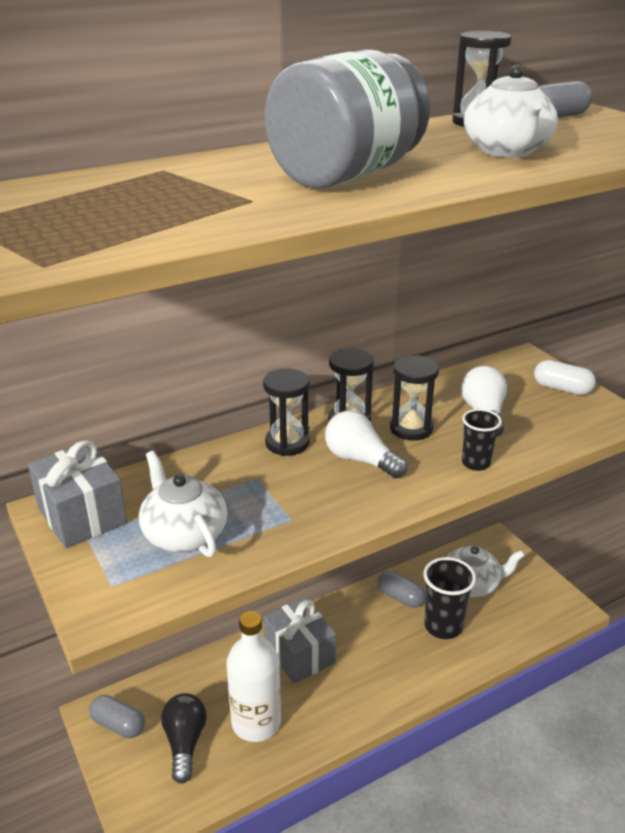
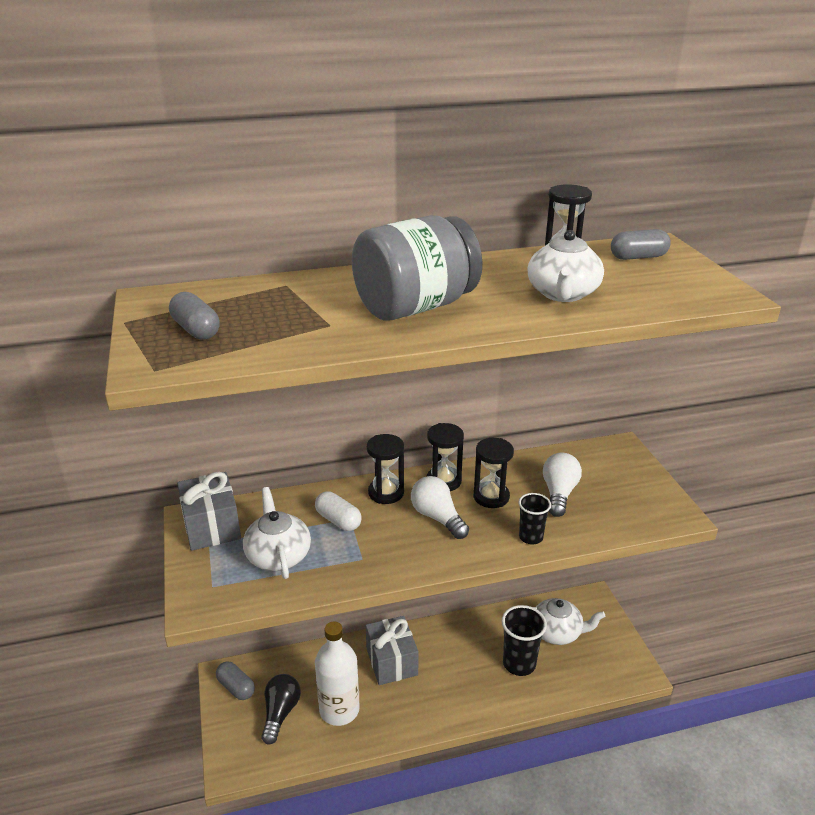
camera: 15 degrees right, 0 degrees up
grey capsule [377,571,426,608] -> grey capsule moved to [169,292,220,340]
white capsule [534,360,596,395] -> white capsule moved to [315,491,362,531]

